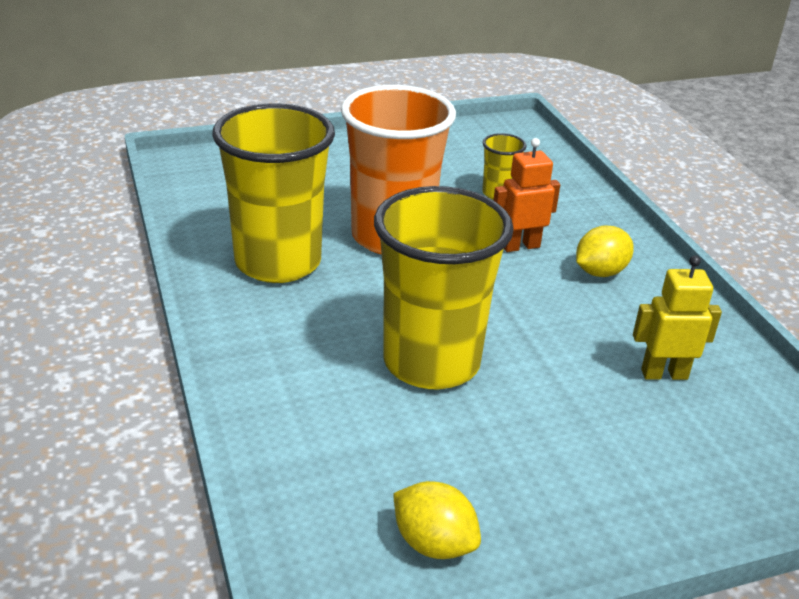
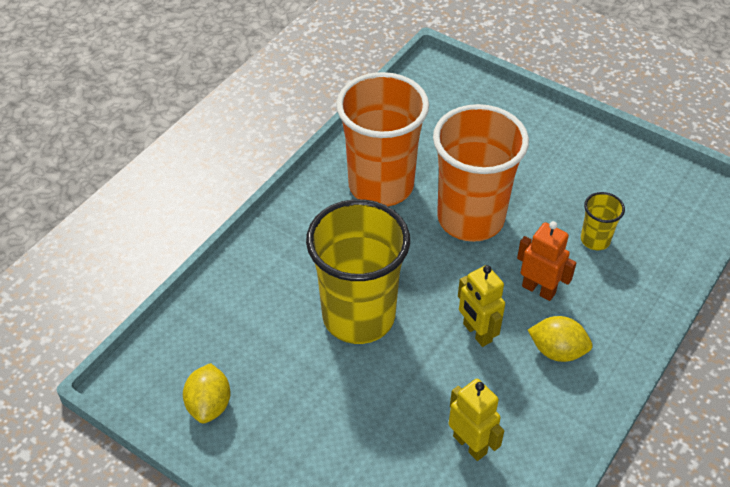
camera: 55 degrees right, 15 degrees up
yellow cup [212,103,335,283] -> orange cup [336,72,429,206]
none -> yellow robot [458,265,505,347]

